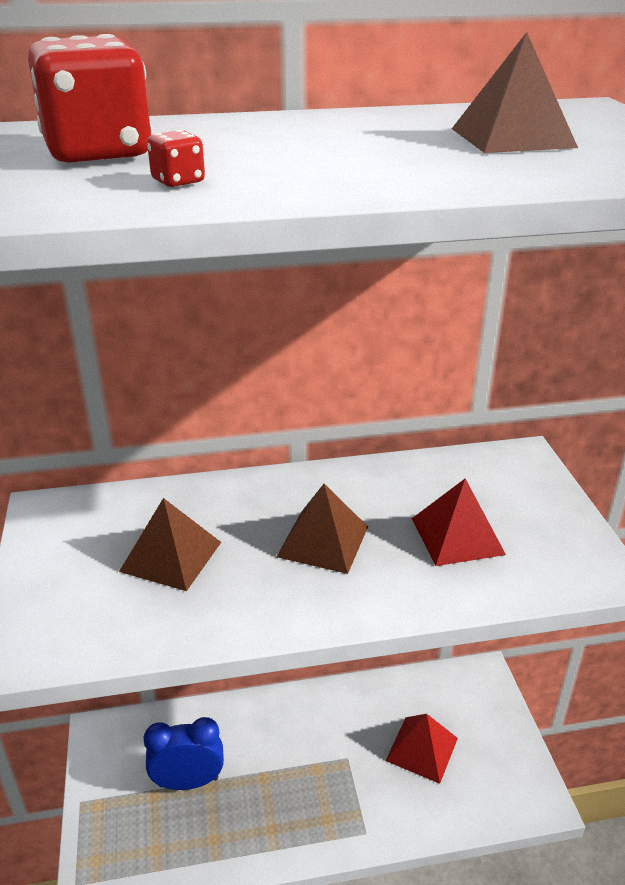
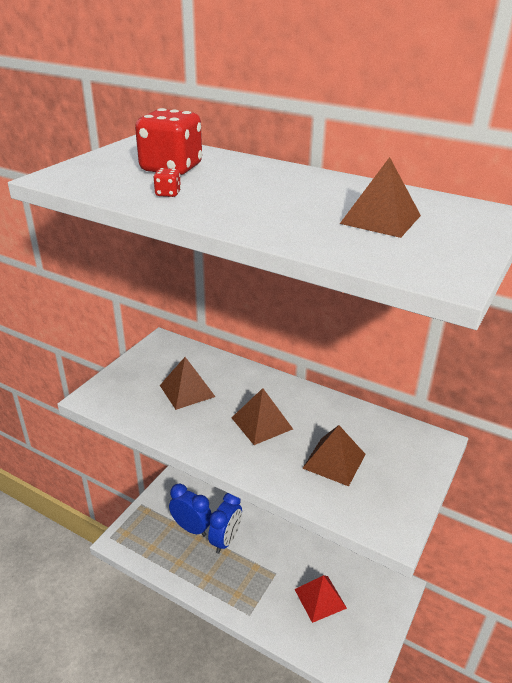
camera: 40 degrees right, 0 degrees up
red pyramid [412,478,506,566] -> brown pyramid [302,425,366,486]
none -> blue clock [208,493,242,554]

